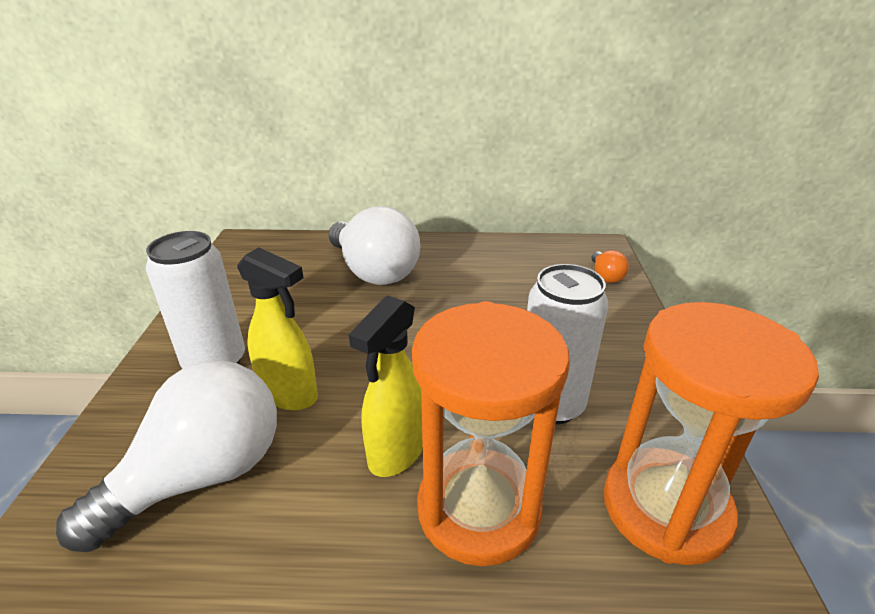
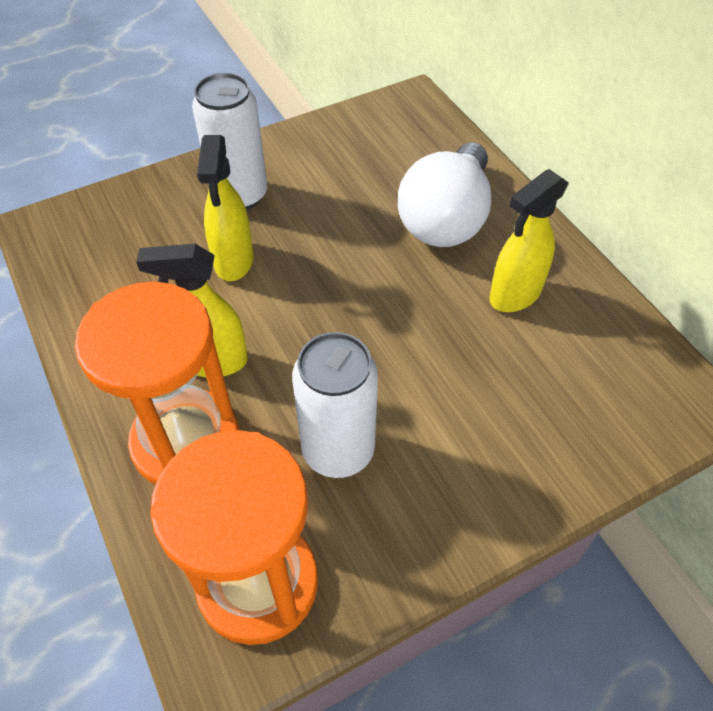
camera: 60 degrees right, 20 degrees up
white light bulb [56,360,277,552] -> none
orange light bulb [592,250,629,283] -> none
none -> yellow spray bottle [490,169,569,312]

